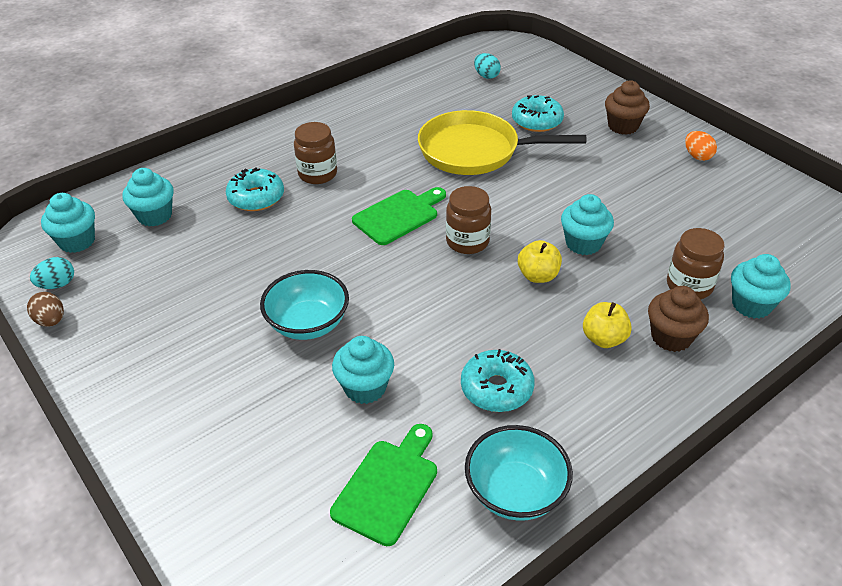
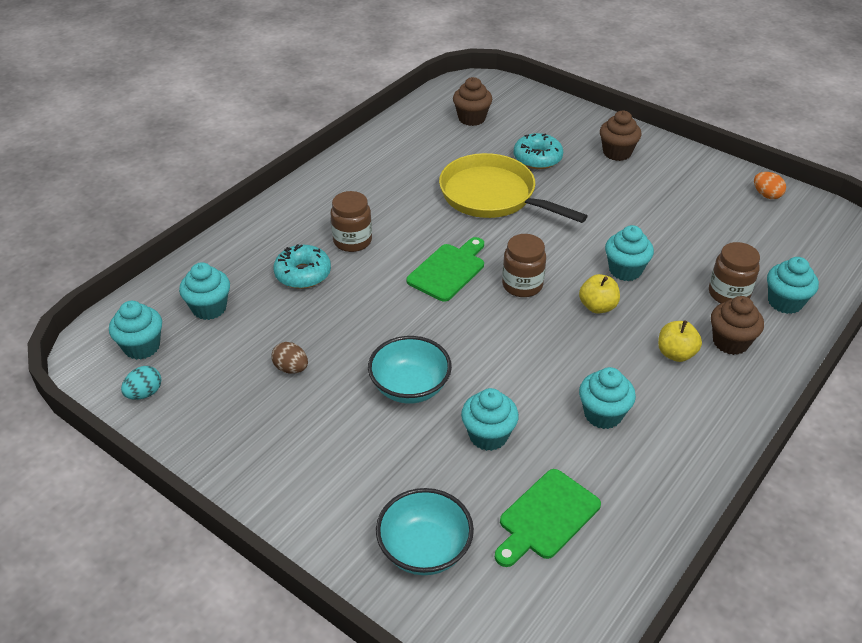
camera: 15 degrees left, 0 degrees up
brown egg [27,292,64,327] -> brown egg moved to [272,342,308,374]
green cutting board [330,424,437,546] -> green cutting board turned 150 degrees counterclockwise [495,469,601,567]
yellow pan [418,110,586,175] -> yellow pan turned 45 degrees clockwise [439,153,587,223]
turquoise donut [461,349,534,412] -> turquoise cupcake [579,367,636,429]
turquoise bowl [465,425,573,521] -> turquoise bowl moved to [376,488,474,575]
turquoise egg [474,53,501,79] -> brown cupcake [453,77,492,126]
orange egg [685,131,717,161] -> orange egg moved to [754,172,786,199]

